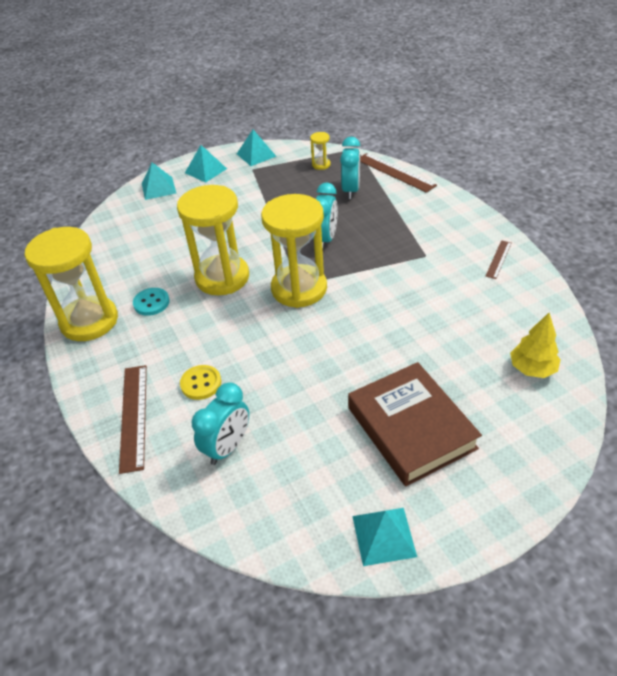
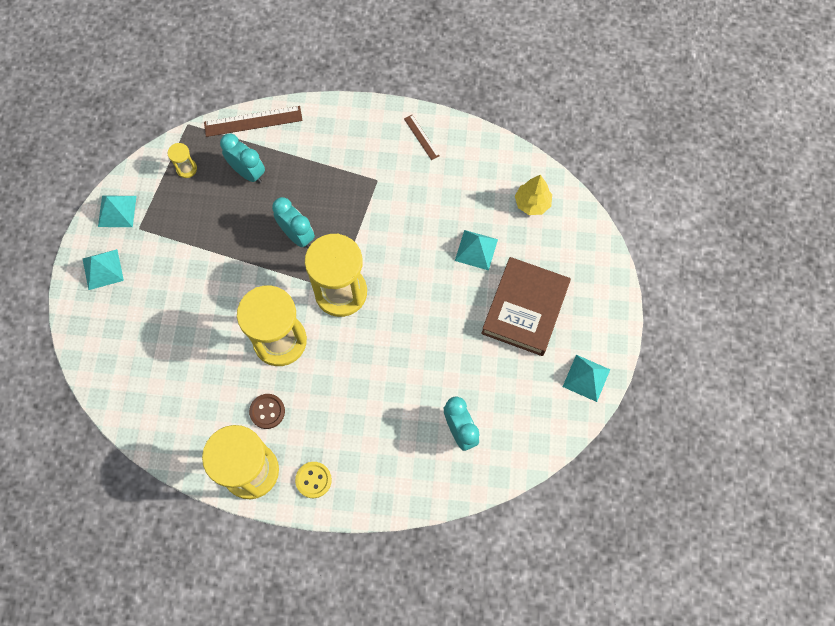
camera: 60 degrees left, 25 degrees up
brown ruler [119,365,147,474] -> none
turquoise button [133,288,170,316] -> brown button [249,394,285,429]
turquoise pyramid [142,162,176,200] -> turquoise pyramid moved to [455,230,498,270]
yellow button [180,365,221,400] -> yellow button moved to [295,462,332,498]
brown book [348,362,482,486] -> brown book turned 75 degrees counterclockwise [481,257,571,356]

